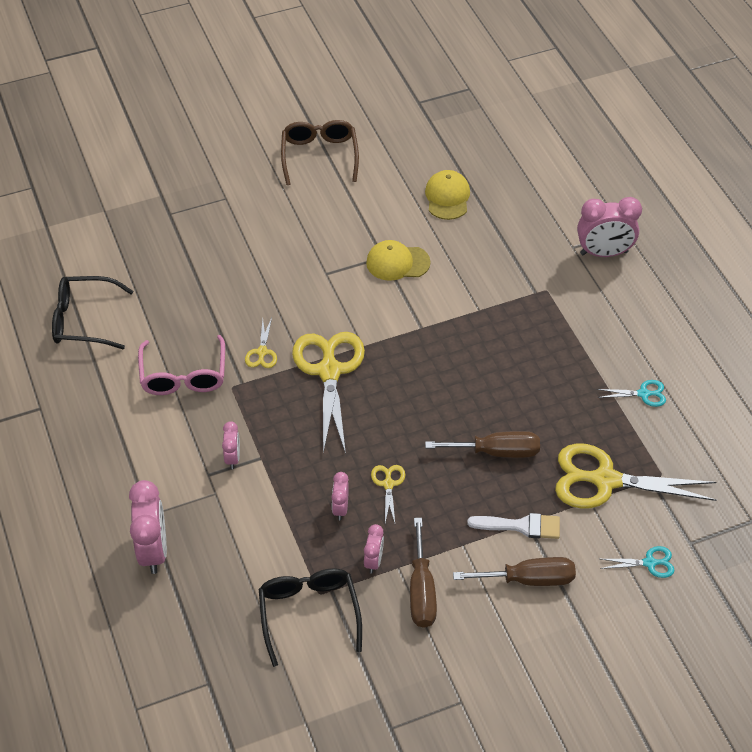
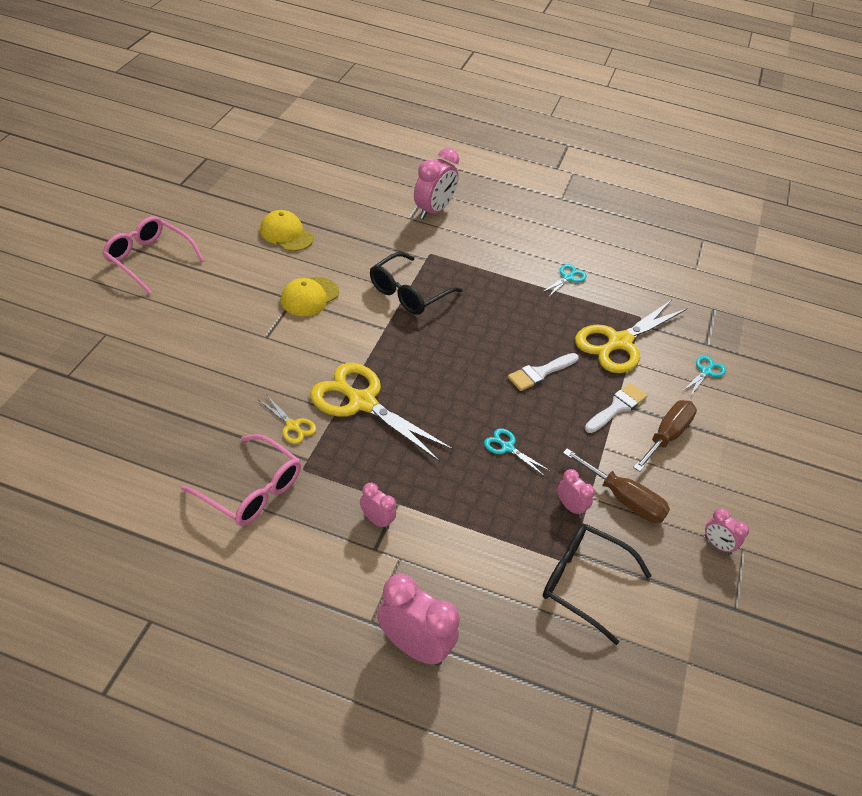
camera: 55 degrees left, 5 degrees down
black glasses [52,276,134,349] -> black glasses moved to [370,252,463,315]
brown glasses [281,120,359,185] -> pink glasses [103,216,204,294]
pink clock [331,472,349,520] -> pink clock moved to [705,508,749,555]
yellow scissors [371,465,405,523] -> turquoise scissors [484,428,550,476]
brown screwdriver [425,431,540,458] -> white brush [508,353,579,391]

